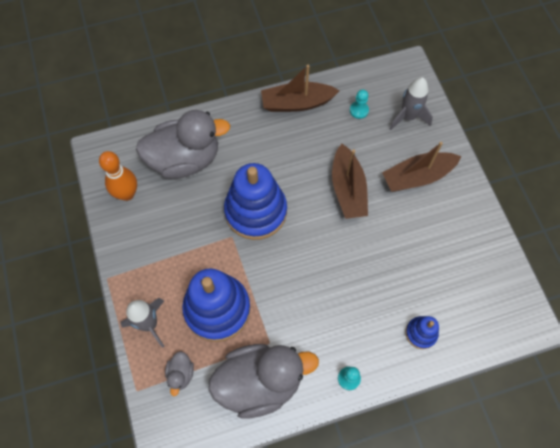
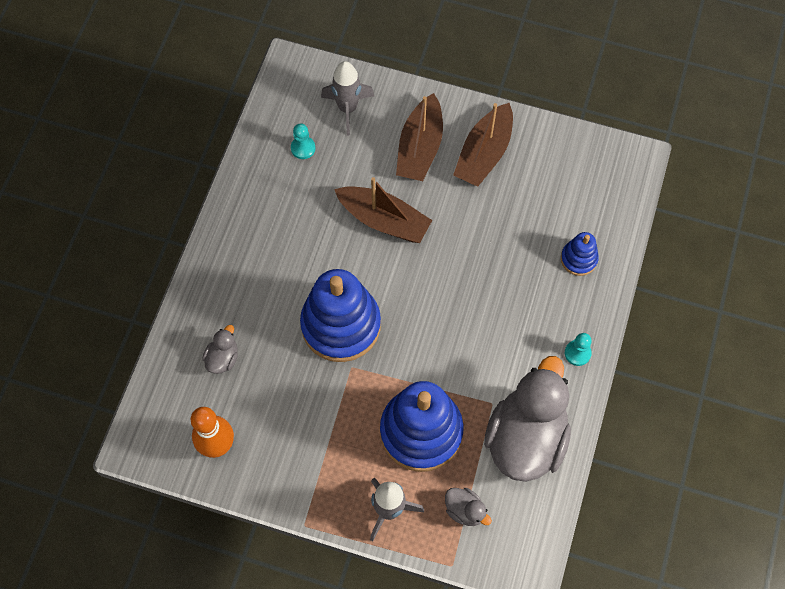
camera: 55 degrees left, 0 degrees up
grey duck [136,110,230,179] -> grey duck [203,325,238,374], size x0.42
brown boat [261,65,340,112] -> brown boat moved to [453,103,513,187]

